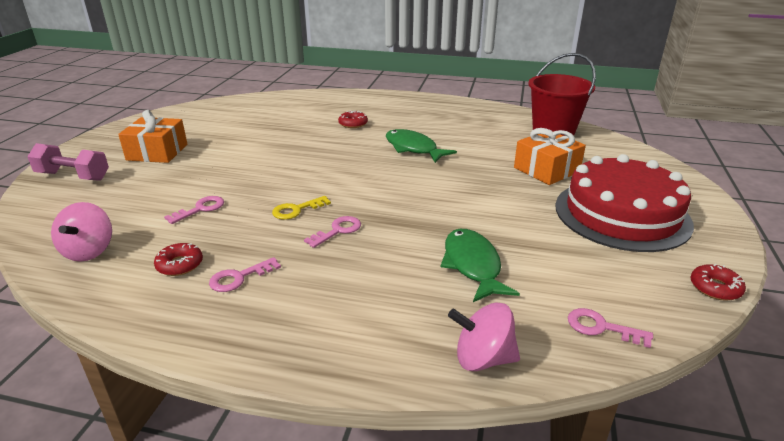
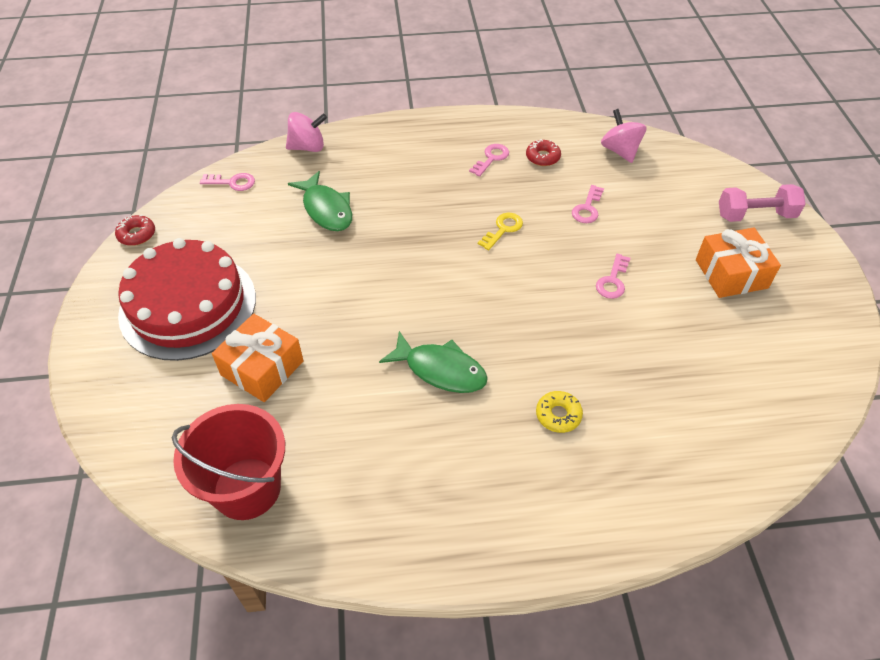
camera: 160 degrees right, 20 degrees up
pink key [304,216,361,248] -> pink key moved to [596,254,631,299]
red donut [338,111,368,128] -> yellow donut [536,391,583,433]

